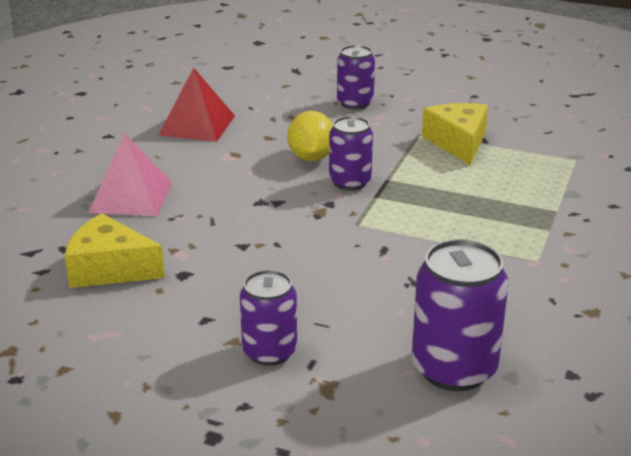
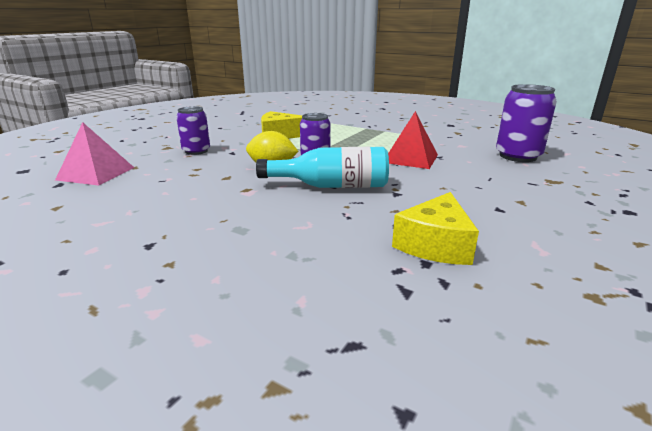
camera: 80 degrees left, 5 degrees down
pink pyramid [89,133,172,216] -> pink pyramid moved to [55,122,134,186]
red pyramid [158,67,235,142] -> red pyramid moved to [388,111,438,169]
purple can [240,270,297,366] -> none
none -> turquoise bottle [256,147,389,188]

